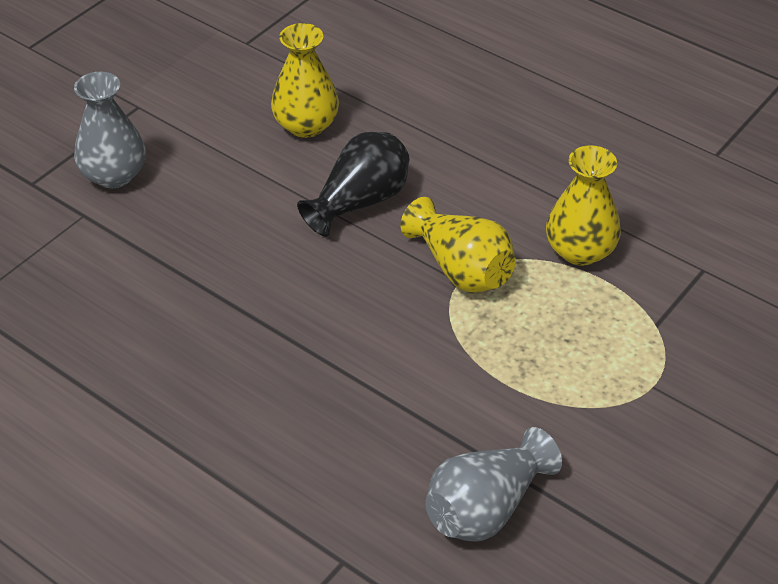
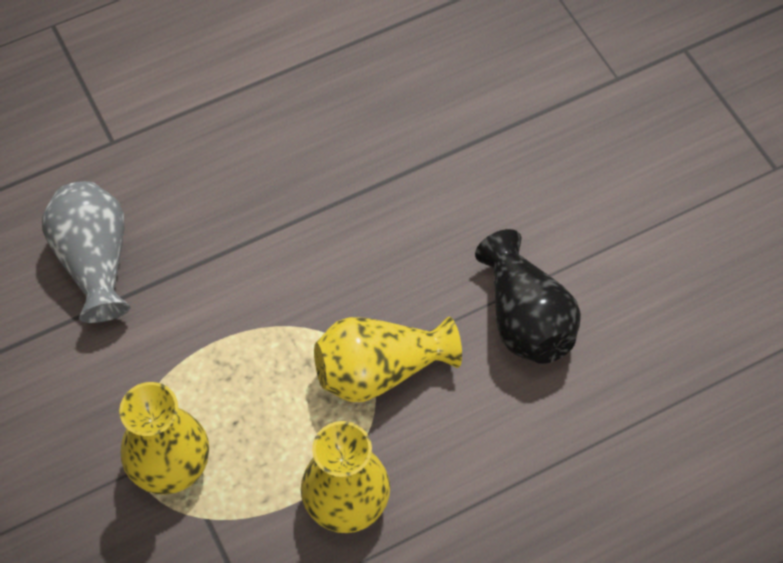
camera: 115 degrees right, 15 degrees up
grey vase [74,72,145,188] -> none
yellow vase [271,23,339,138] -> yellow vase moved to [119,382,209,495]

